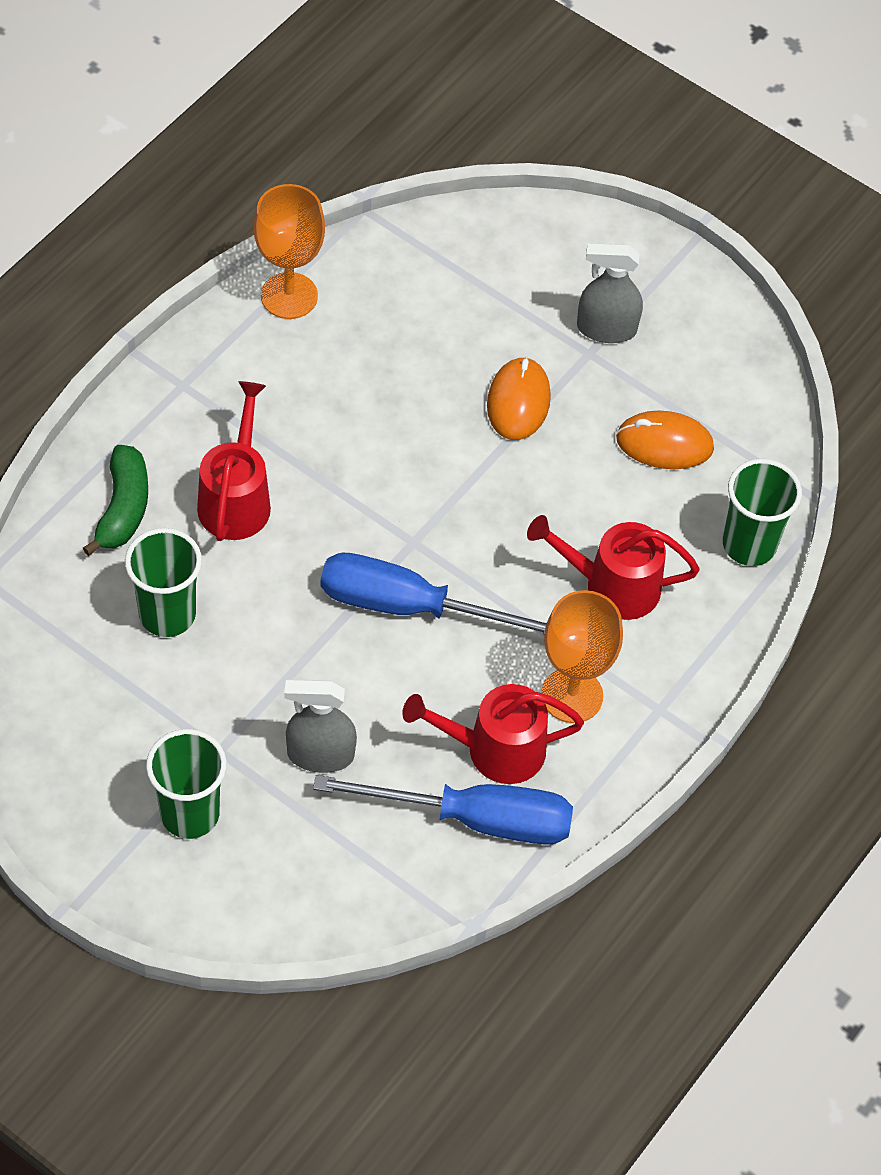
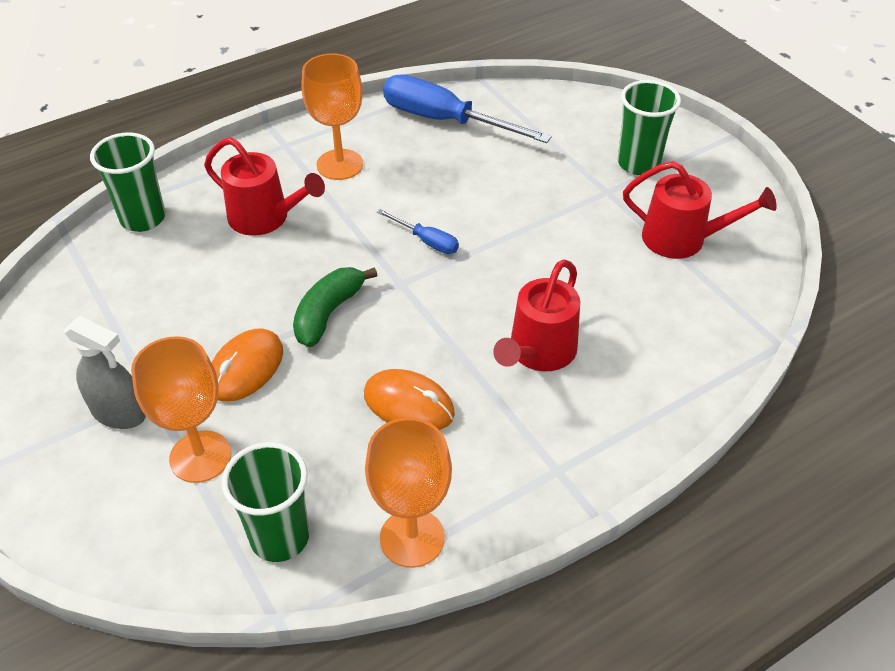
camera: 155 degrees left, 10 degrees down
green banana [83,445,148,556] -> green banana moved to [293,267,378,347]
green cup [125,528,202,637] -> green cup moved to [222,442,310,562]
grey spray bottle [284,679,357,773] -> none
blue screwdriver [320,553,547,635] -> blue screwdriver [377,209,459,254], size x0.47
red watering can [402,684,584,784] -> red watering can moved to [623,161,777,259]
orange mouse [616,410,714,469] -> orange mouse moved to [364,369,455,430]
none -> orange goblet [131,336,231,483]

